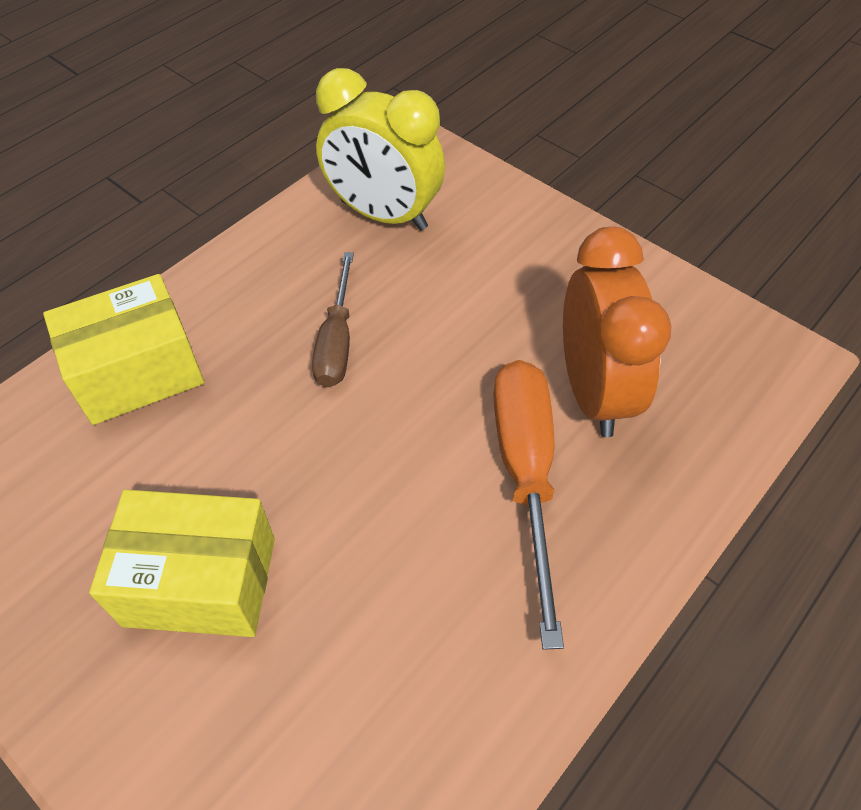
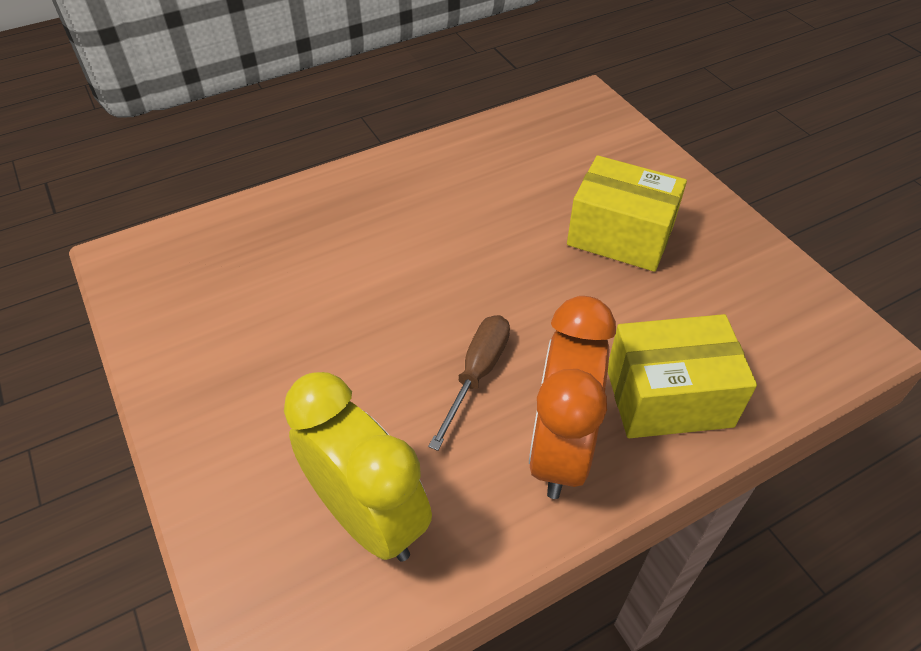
camera: 160 degrees left, 5 degrees down
orange screwdriver [493,360,564,650] -> none
orange clock [563,227,671,437] -> orange clock moved to [529,296,616,499]

